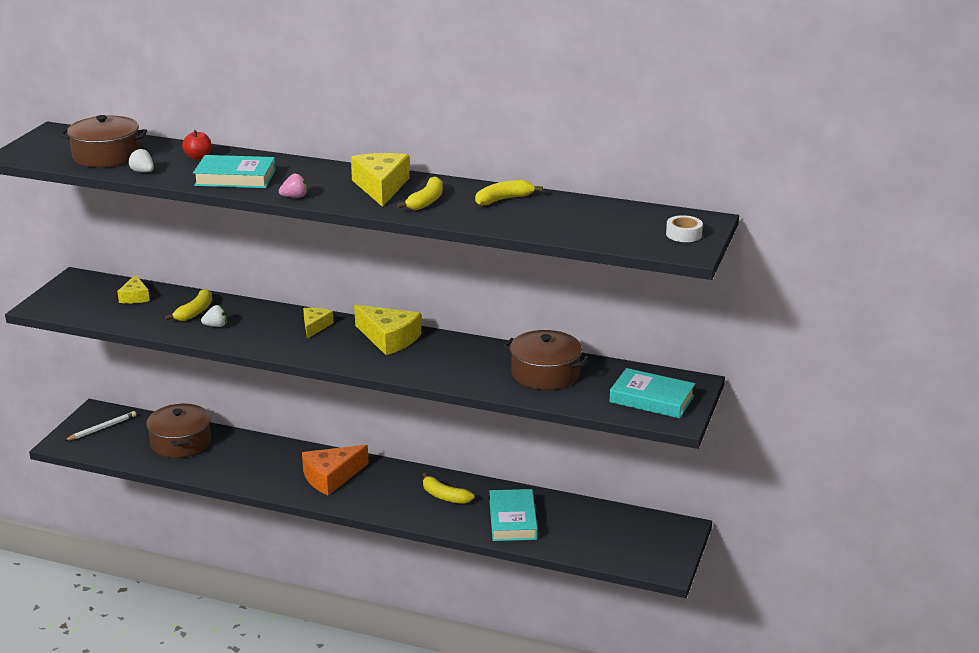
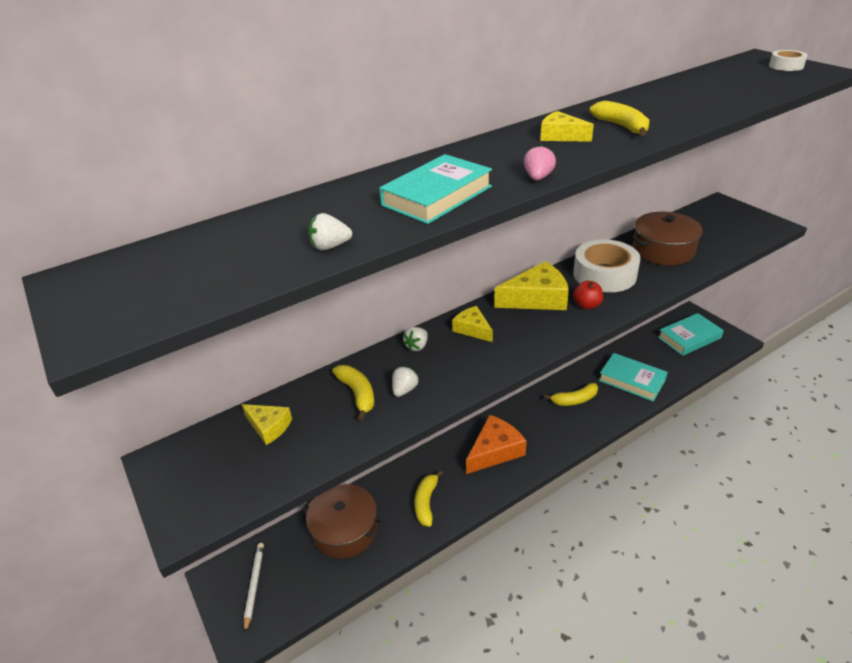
camera: 50 degrees left, 10 degrees up
brown pot [59,115,147,167] -> none
red apple [182,130,211,160] -> red apple moved to [573,281,603,309]
orange cheese [302,445,369,495] -> orange cheese turned 135 degrees counterclockwise [466,415,527,474]
yellow cheese [351,153,409,207] -> yellow cheese [540,111,594,142], size x0.58
yellow banana [475,180,543,206] -> yellow banana moved to [415,470,443,527]
turquoise book [609,368,695,418] -> turquoise book moved to [658,313,724,356]
none -> white strawberry [403,327,428,351]
none -> white tape [573,239,641,293]

